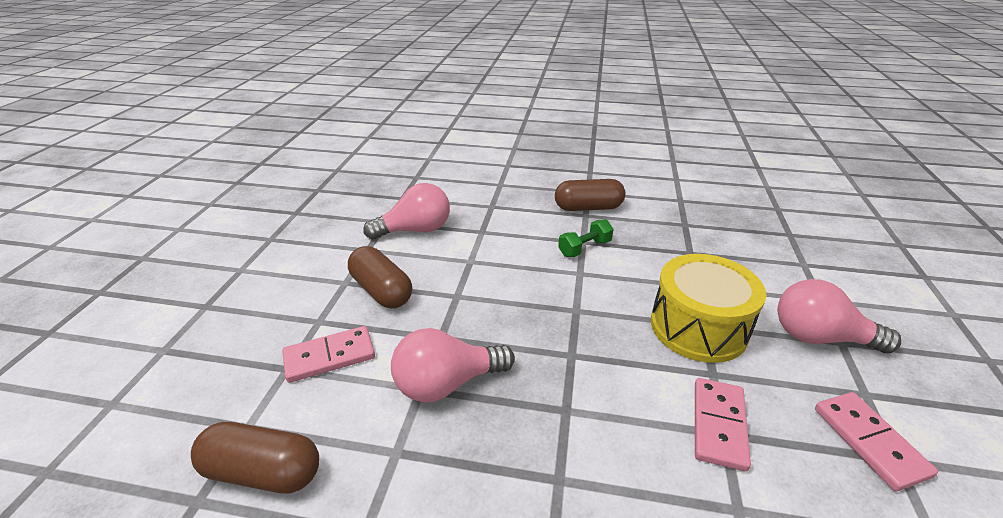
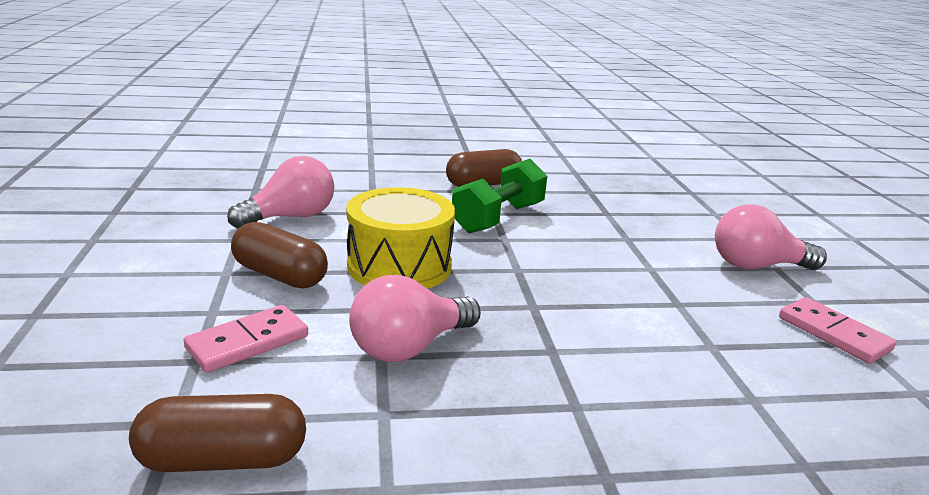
camera: 20 degrees left, 10 degrees down
green dumbbell [558,219,614,257] -> green dumbbell [452,159,547,233], size x1.74
yellow drum [651,254,766,363] -> yellow drum moved to [346,187,455,289]
pink domino [695,378,751,471] -> none

